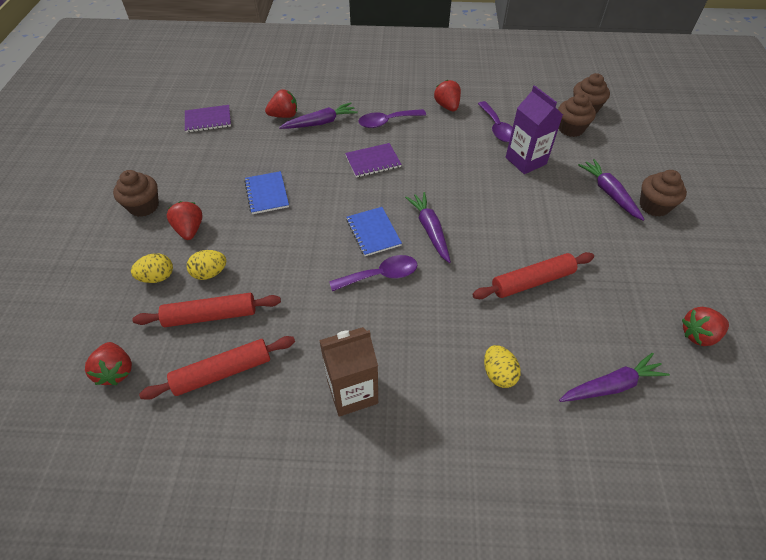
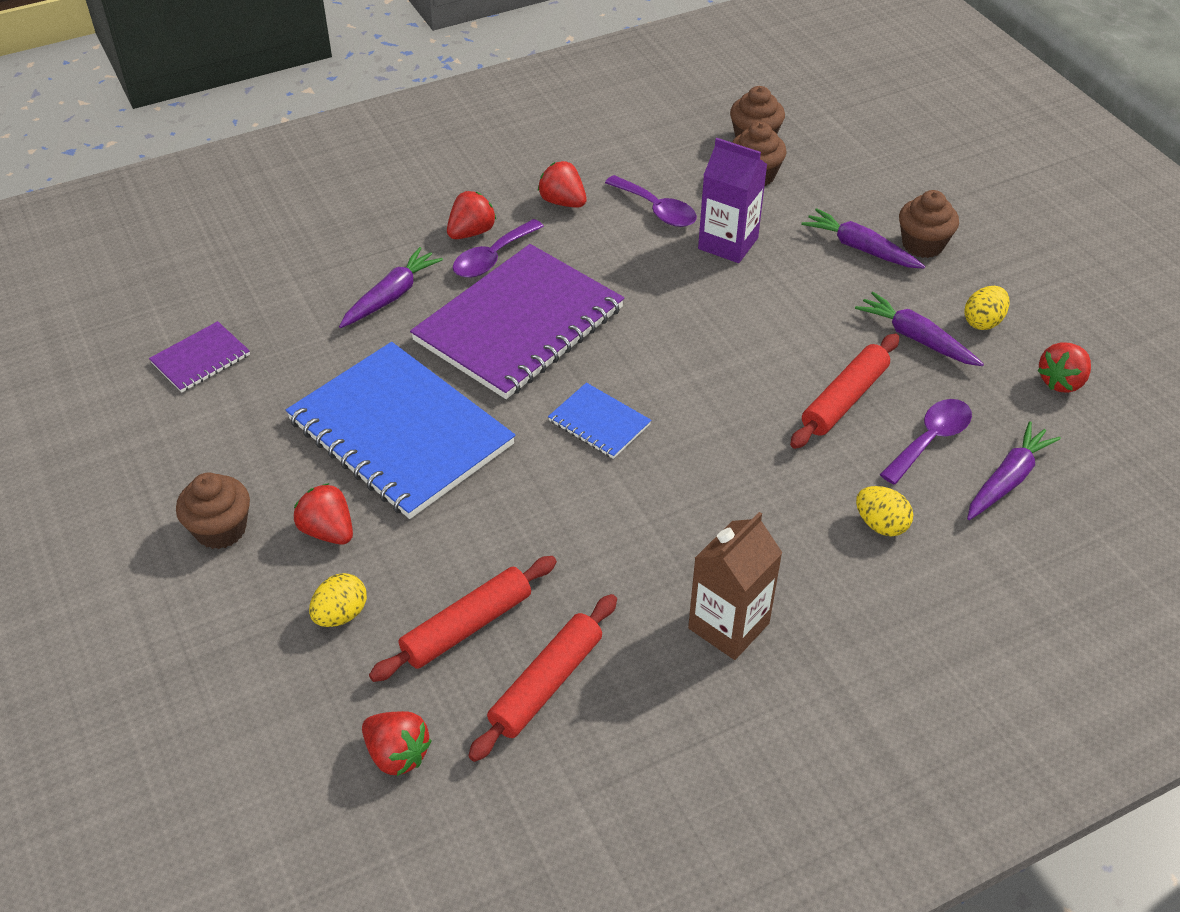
camera: 30 degrees left, 5 degrees down
yellow egg [187,250,226,280] -> yellow egg moved to [964,286,1009,330]
blue notebook [244,171,289,214] -> blue notebook [286,342,515,519], size x2.24
red strawberry [265,89,297,118] -> red strawberry moved to [447,191,496,239]
purple spoon [329,255,418,291] -> purple spoon moved to [880,399,972,485]
purple notebook [345,143,402,178] -> purple notebook [410,244,624,399], size x2.24
purple carrot [405,192,451,263] -> purple carrot moved to [855,292,984,366]

